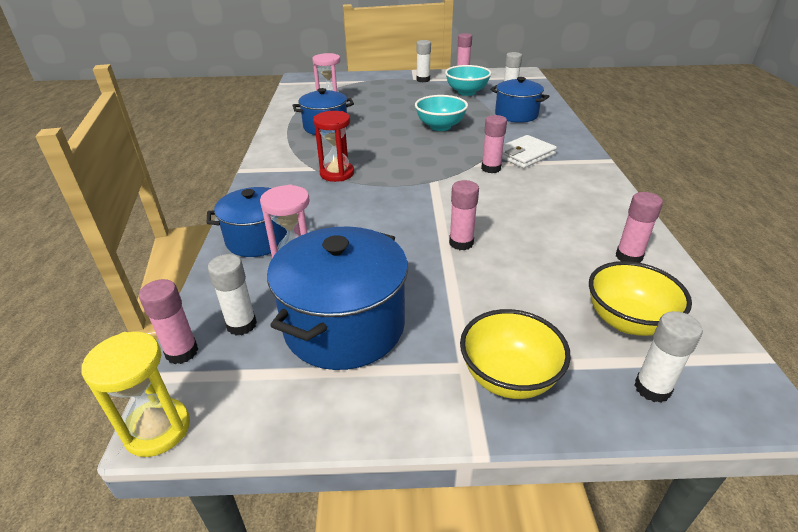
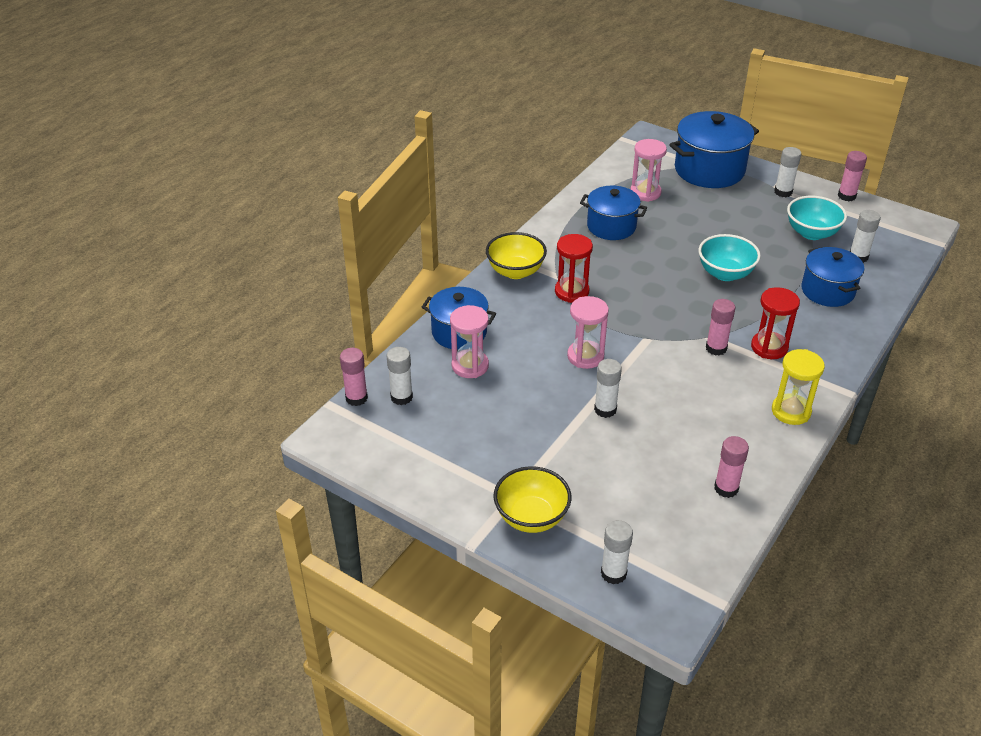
camera: 35 degrees right, 5 degrees up
yellow hourglass [81,332,190,457] -> yellow hourglass moved to [772,349,825,425]
blue pot [267,227,408,370] -> blue pot moved to [670,111,759,188]
pink glue stick [449,180,479,250] -> white glue stick [594,359,622,418]
white wallet [502,135,557,168] -> red hourglass [751,287,800,359]
yellow bowl [589,261,692,336] -> yellow bowl moved to [486,232,547,279]
none -> pink hourglass [567,296,609,369]

